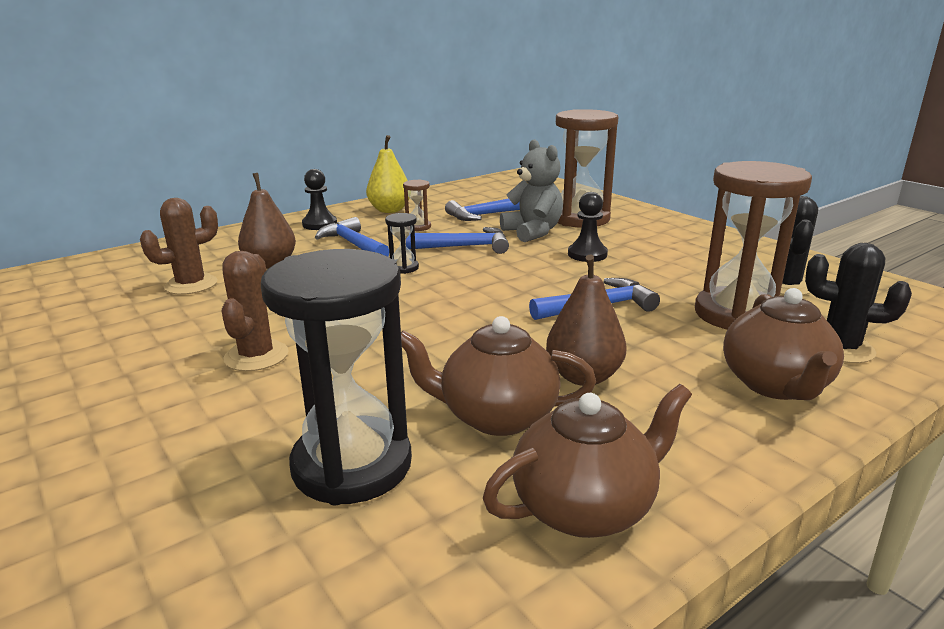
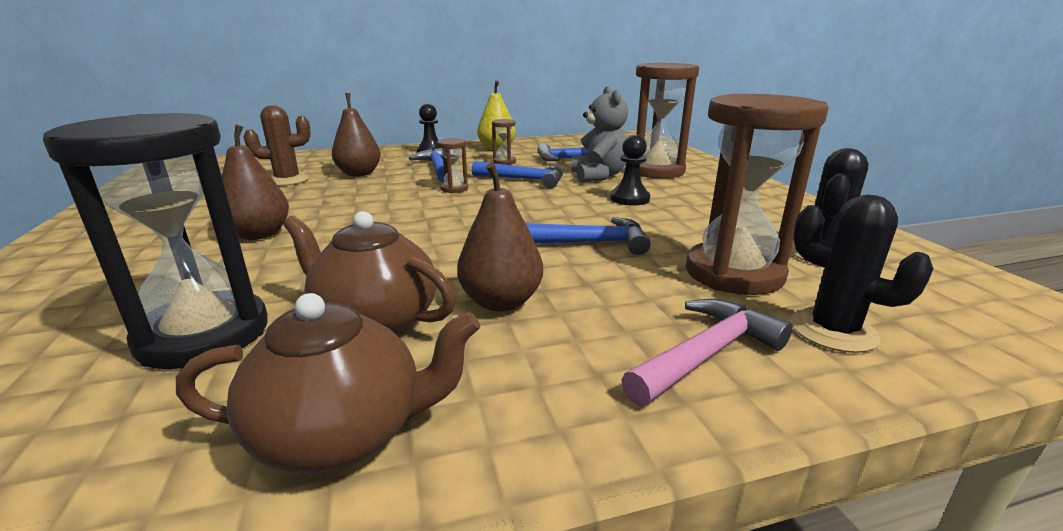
camera: 20 degrees right, 0 degrees up
brown cactus [222,251,289,371] -> brown pear [221,125,289,240]
black hourglass [385,213,419,274] -> brown hourglass [437,138,468,193]
brown teapot [723,288,844,400] -> pink hammer [621,299,793,406]

